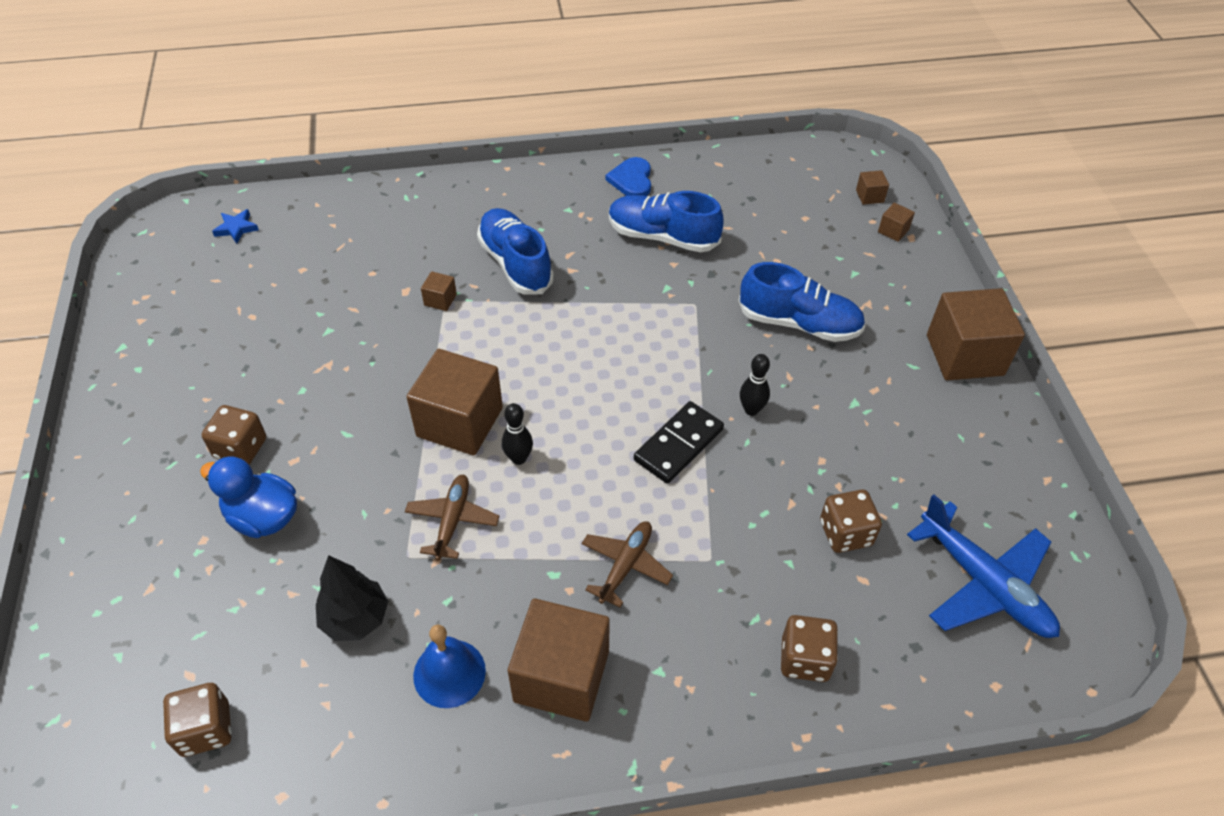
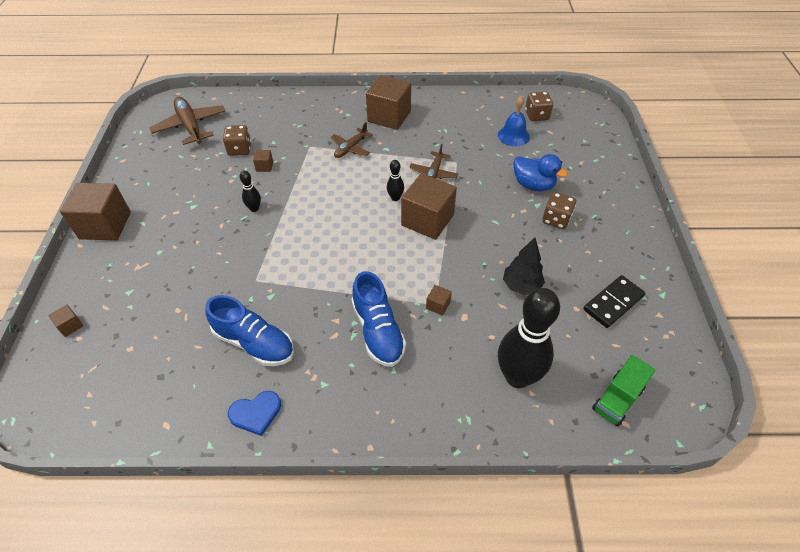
camera: 170 degrees left, 0 degrees up
blue star [212,209,259,244] -> green truck [592,355,655,427]
black tree [316,555,388,641] -> black tree moved to [503,238,545,295]
blue bell [413,624,486,708] -> blue bell moved to [498,96,530,146]
blue heart [606,157,651,196] -> blue heart turned 60 degrees clockwise [228,391,281,436]
black domino [634,401,724,484] -> black domino moved to [583,275,645,328]
blue shoe [738,262,865,342] -> none
brown dice [781,615,838,682] -> none
brown cube [856,170,889,205] -> brown cube moved to [253,150,273,172]
blue plane [907,494,1060,638] -> brown plane [149,97,226,145]
none -> black bowling pin [498,288,560,388]

